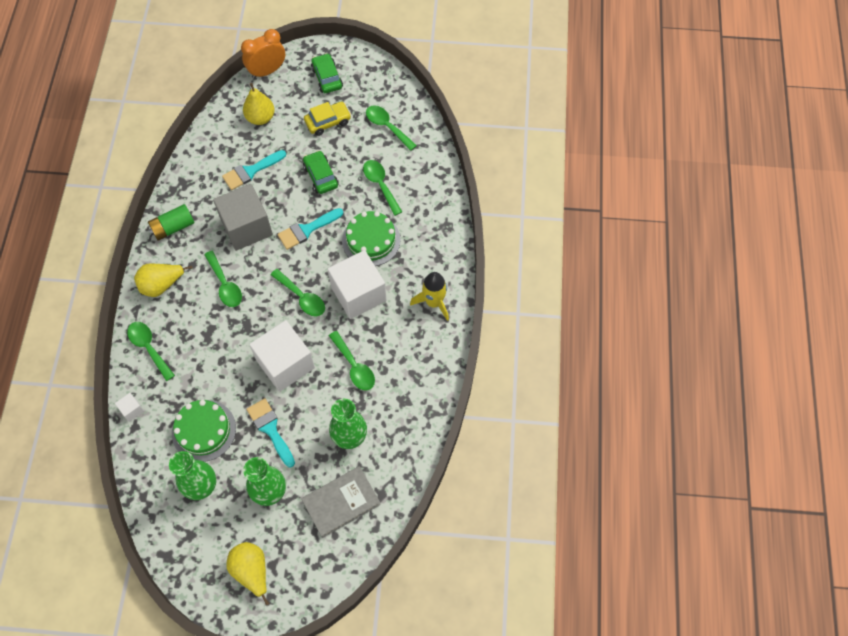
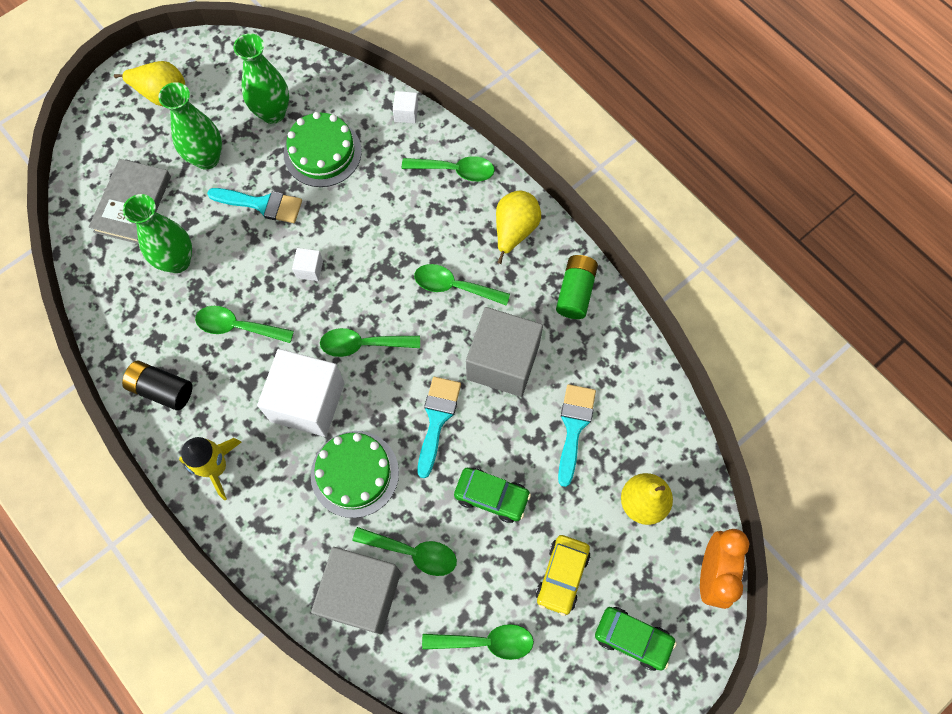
camera: 135 degrees right, 5 degrees up
white cube [249,320,315,392] -> white cube [292,248,323,281], size x0.41
none -> black battery [122,360,192,411]
none -> grey cube [311,547,401,634]

